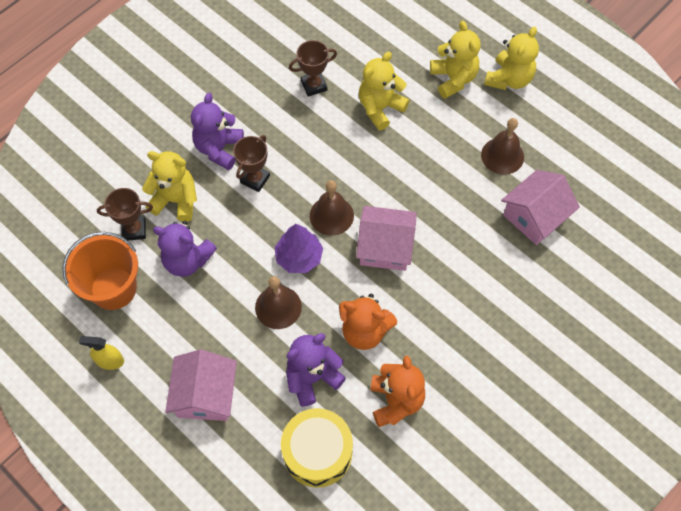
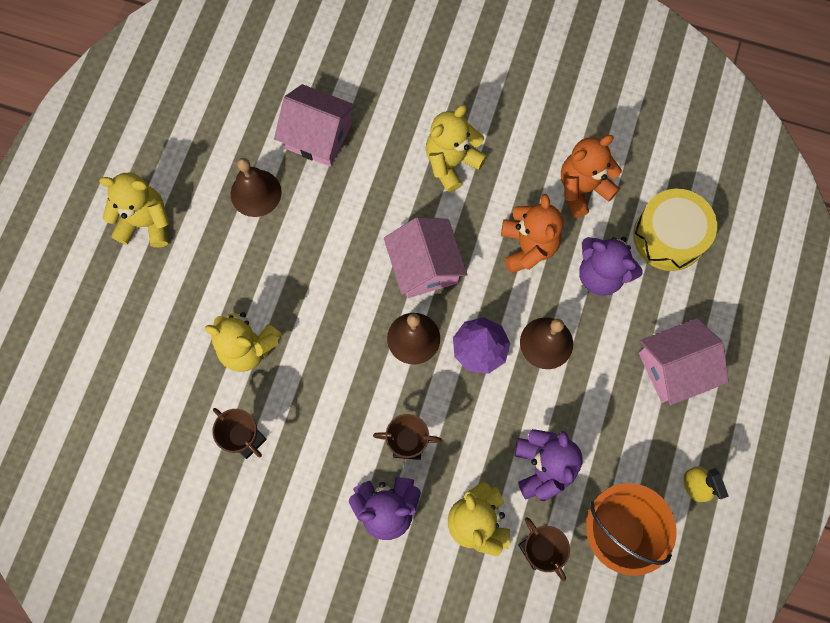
camera: 115 degrees left, 10 degrees up
yellow teddy bear [430,21,481,99] -> yellow teddy bear moved to [426,105,487,193]

